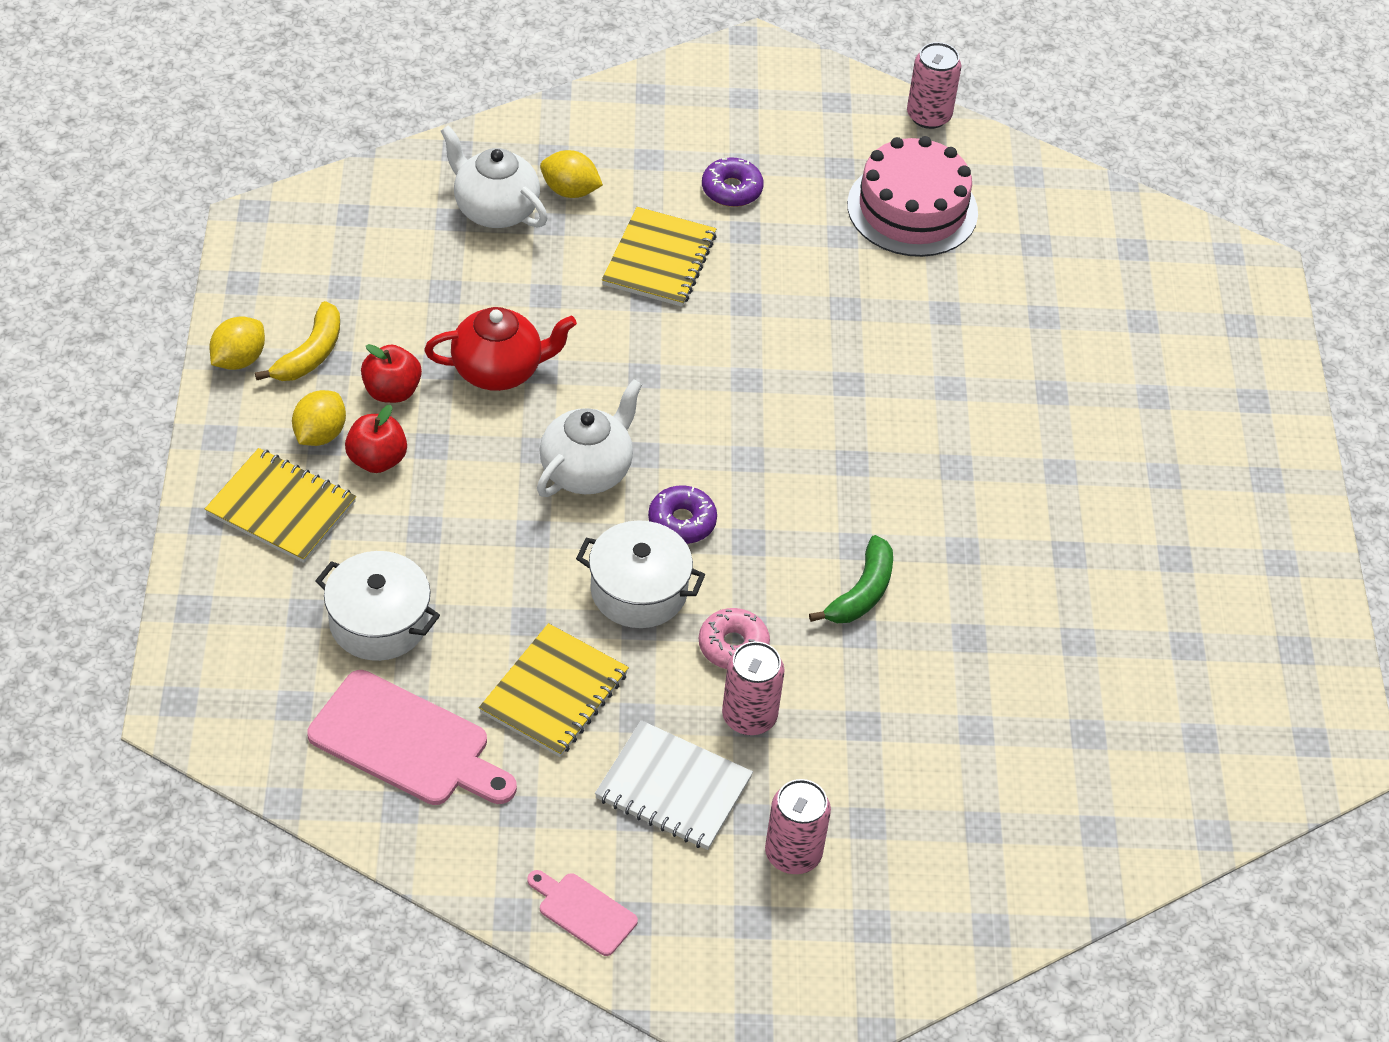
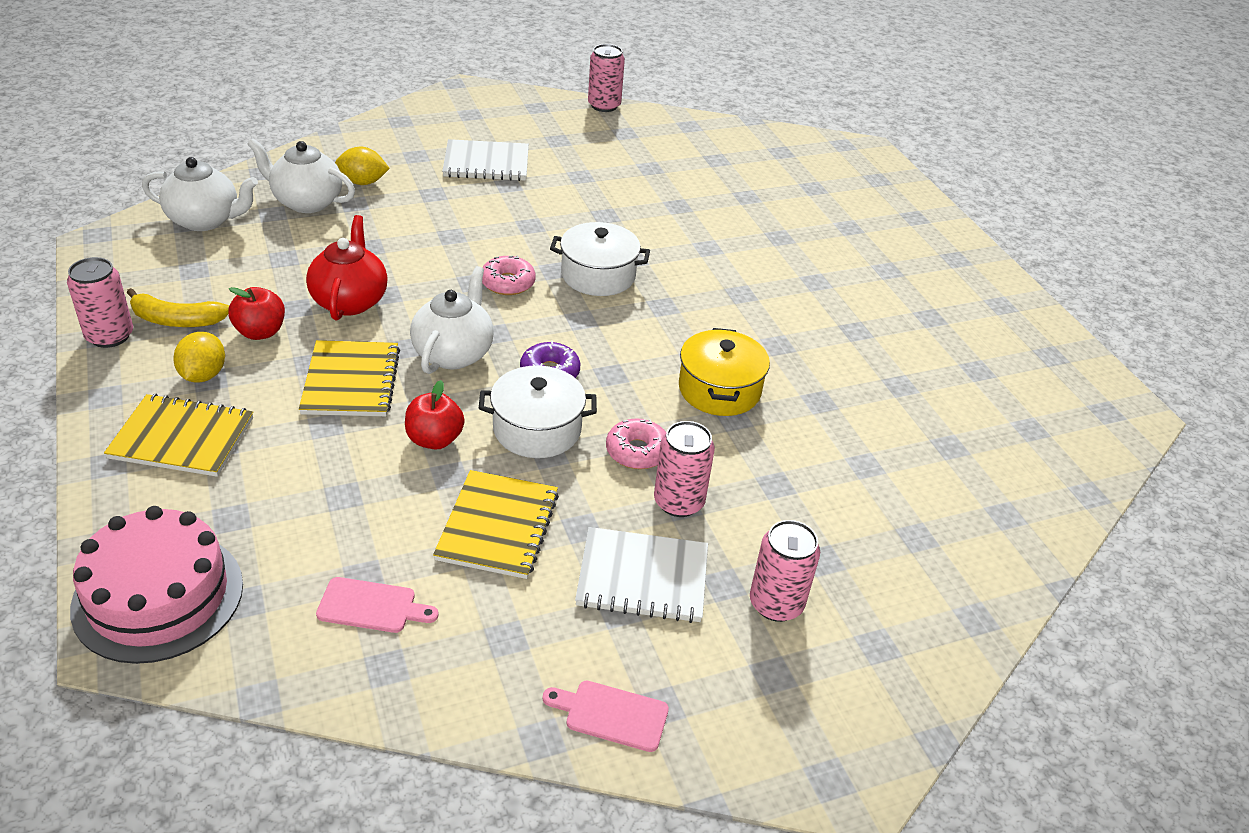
camera: 20 degrees left, 10 degrees down
yellow lemon [209,316,265,370] -> pink can [67,257,133,348]
yellow banana [255,301,340,381] -> yellow banana turned 90 degrees clockwise [127,288,229,327]
pink cutting board [307,670,517,805] -> pink cutting board [316,577,439,633], size x0.53
white pot [315,551,440,661] -> white pot moved to [550,222,650,296]
red apple [345,405,407,473] -> red apple moved to [405,380,465,450]
red teapot [424,307,577,391] -> red teapot turned 60 degrees counterclockwise [306,215,388,321]
yellow notebook [602,207,717,307] -> yellow notebook moved to [299,340,400,416]
purple donut [702,157,764,207] -> white notebook [442,139,529,181]
green banana [809,535,893,623] -> yellow pot [679,328,770,416]
pink cake [847,136,978,257] -> pink cake moved to [70,506,243,664]
none -> white teapot [142,157,258,231]
none -> pink donut [482,256,536,295]

